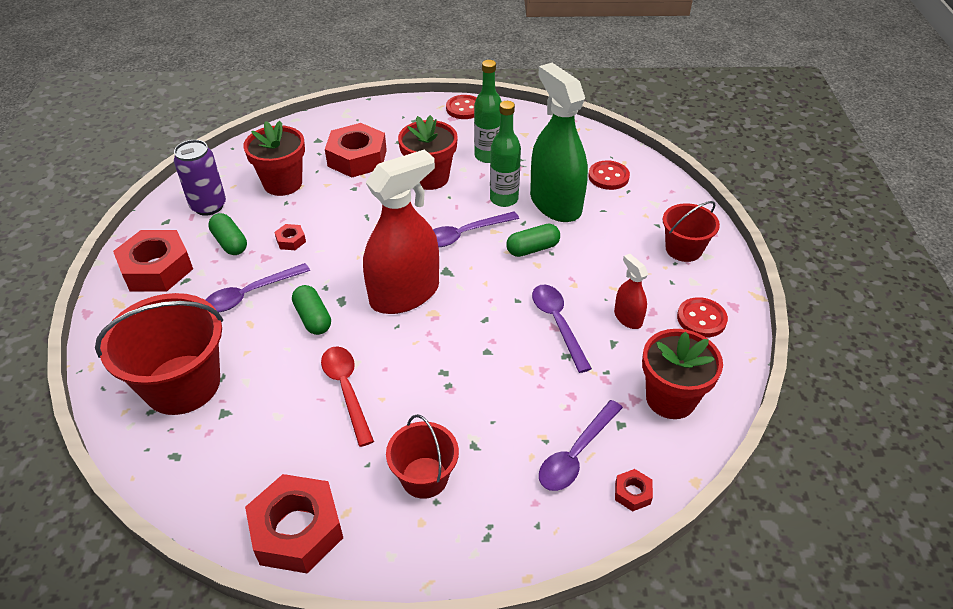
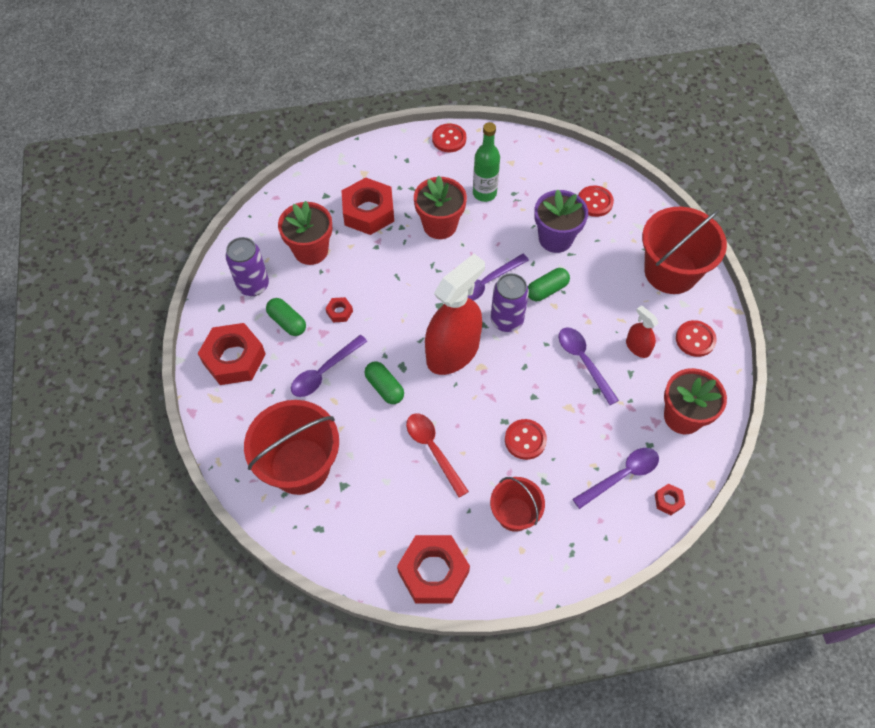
camera: 10 degrees left, 15 degrees up
green bottle [490,101,521,207] -> none
green spray bottle [530,63,588,222] -> purple flower pot [534,189,588,253]
purple spoon [539,400,623,491] -> purple spoon turned 150 degrees counterclockwise [573,448,659,509]
red bucket [663,201,720,262] -> red bucket [642,207,727,294], size x1.74
none -> purple can [491,273,529,332]
none -> red button [505,419,547,460]

